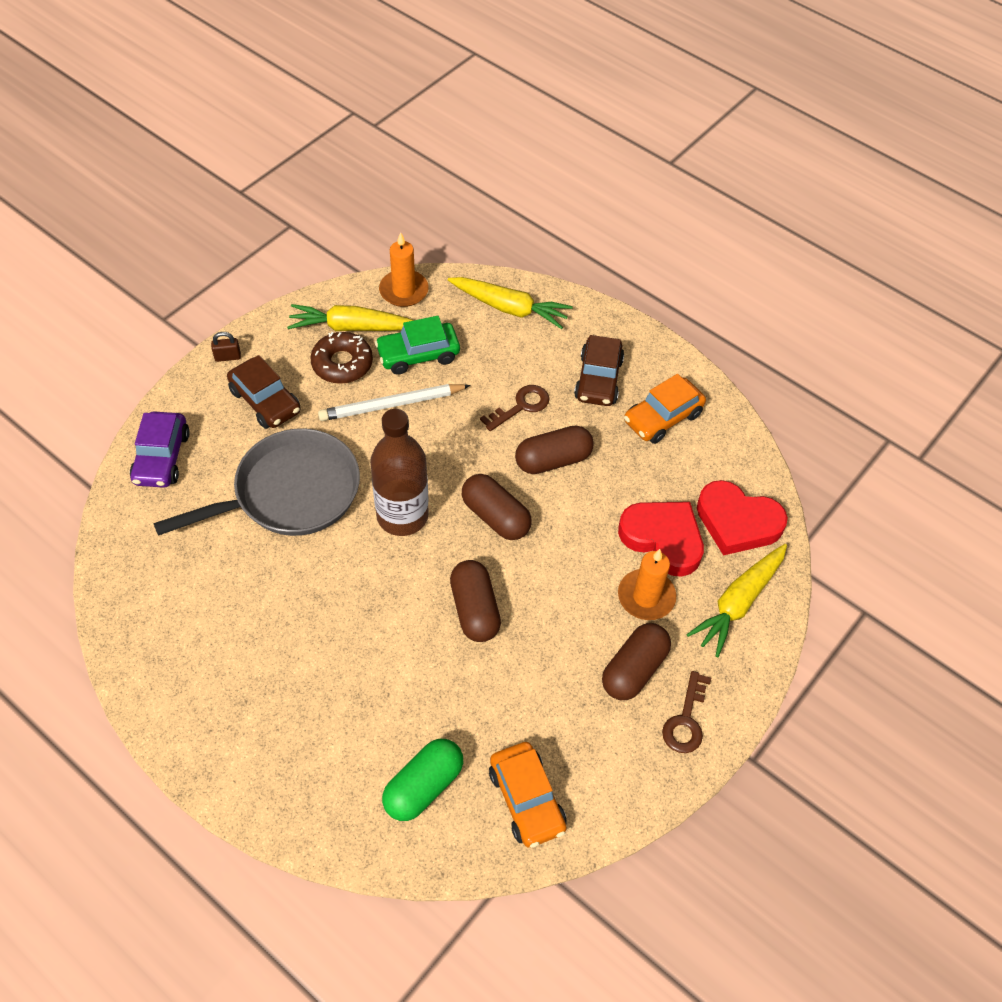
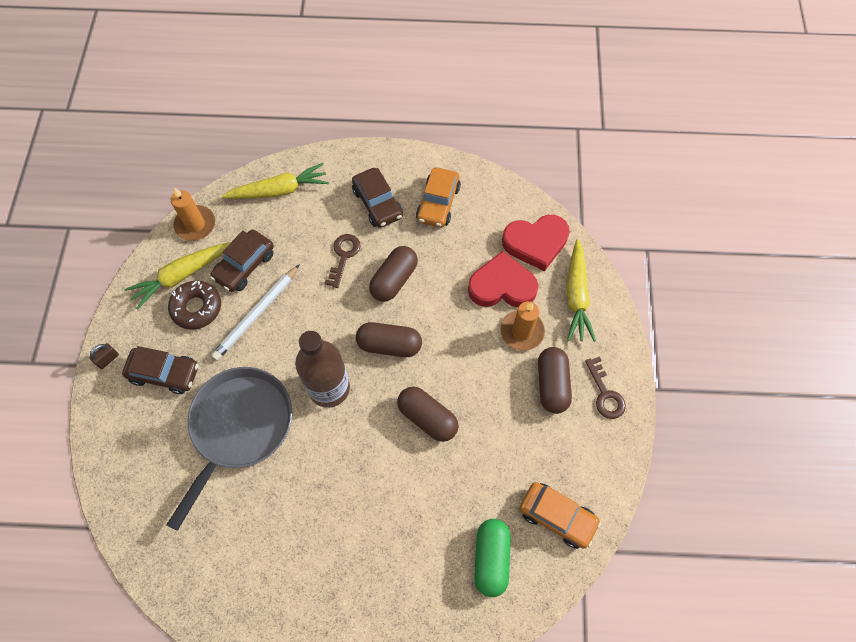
camera: 35 degrees left, 10 degrees up
purple car [130,411,190,488] -> none
green car [375,316,460,375] -> brown car [210,229,274,292]

